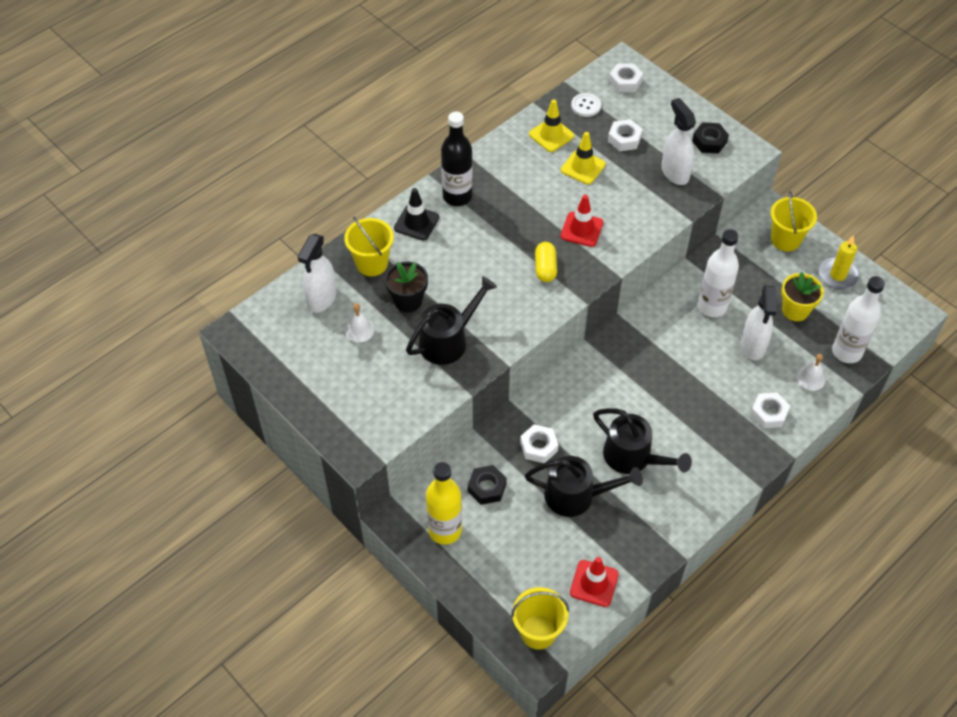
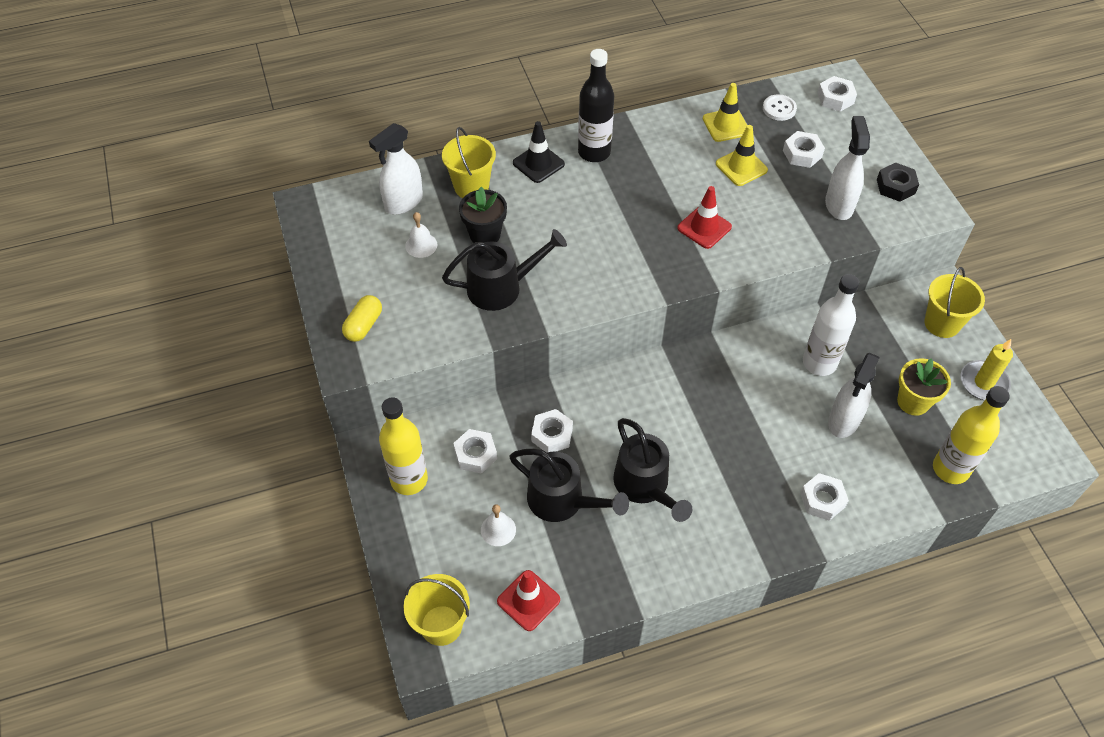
camera: 25 degrees right, 0 degrees up
black nut [468,465,507,505] -> white nut [453,429,497,474]
yellow capsule [535,242,557,282] -> yellow capsule moved to [342,295,382,342]
white bell [797,354,825,391] -> white bell moved to [481,504,516,546]
white bottle [832,276,885,363] -> yellow bottle [933,386,1010,484]

